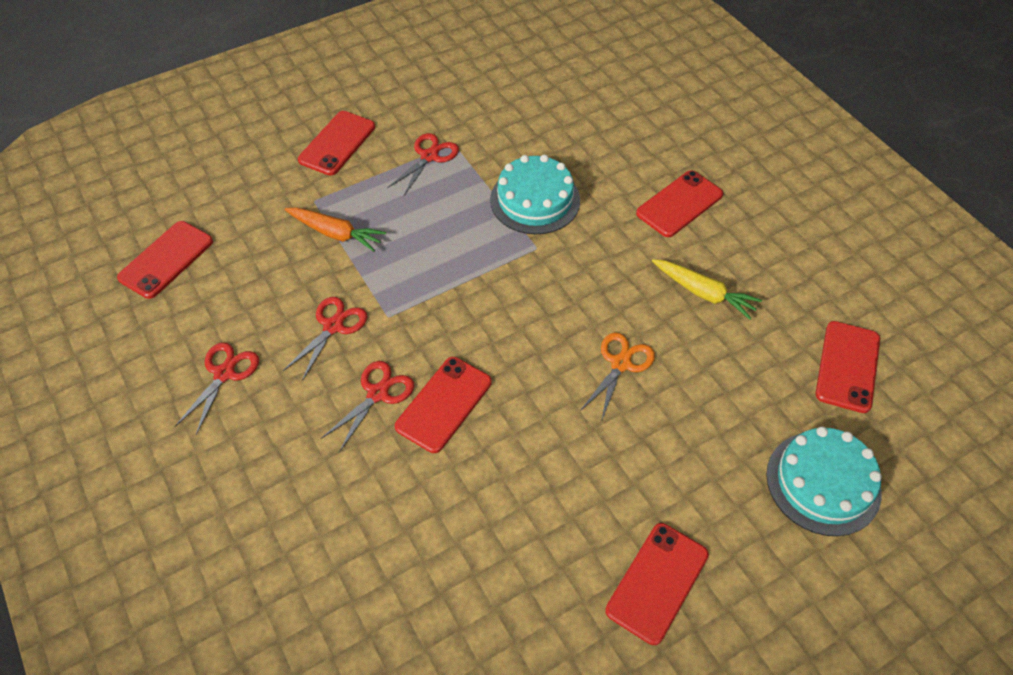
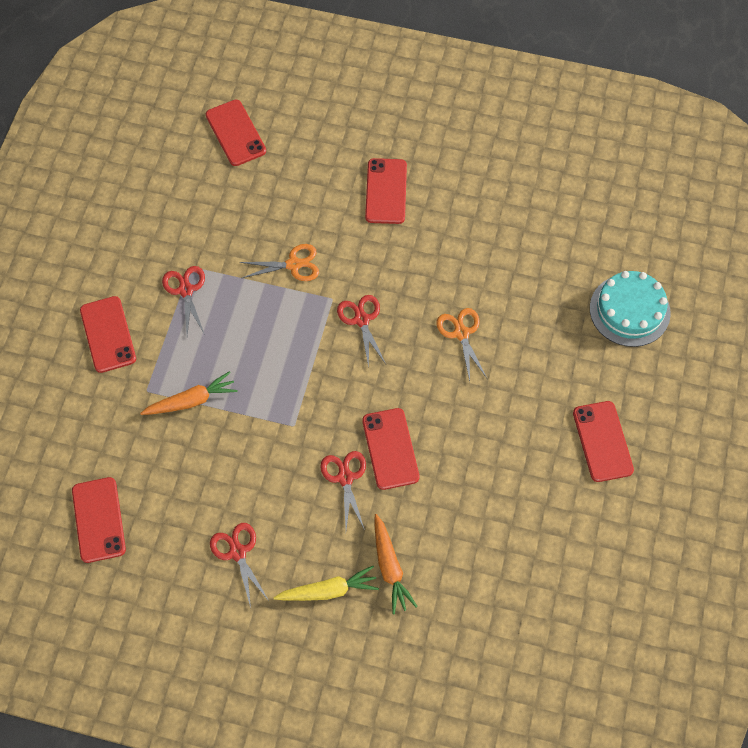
camera: 45 degrees left, 10 degrees up
red scissors [283,297,367,381] -> red scissors moved to [337,295,386,368]
turquoise cake [490,155,580,235] -> orange scissors [239,244,319,281]
yellow carrot [652,259,762,320] -> yellow carrot moved to [273,566,379,601]
red phone [816,321,880,413] -> red phone moved to [206,100,266,166]
none -> orange carrot [375,514,418,614]

